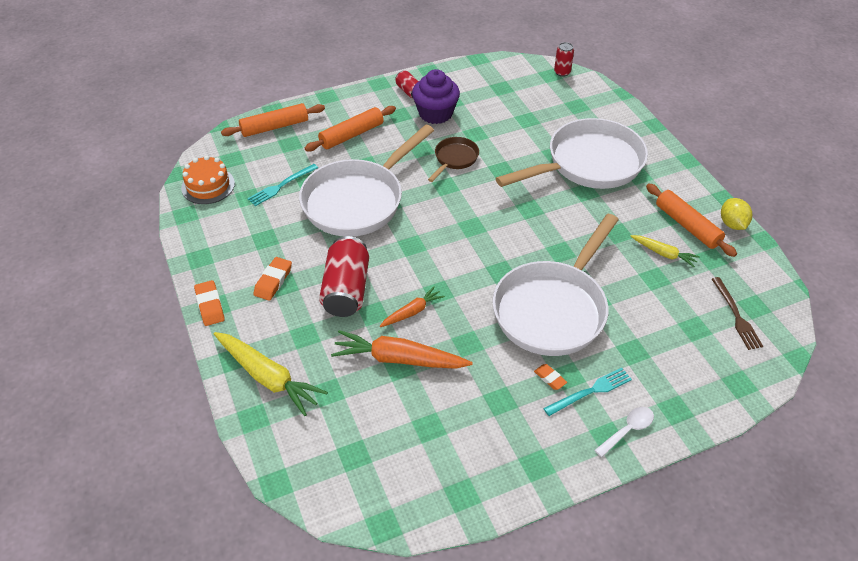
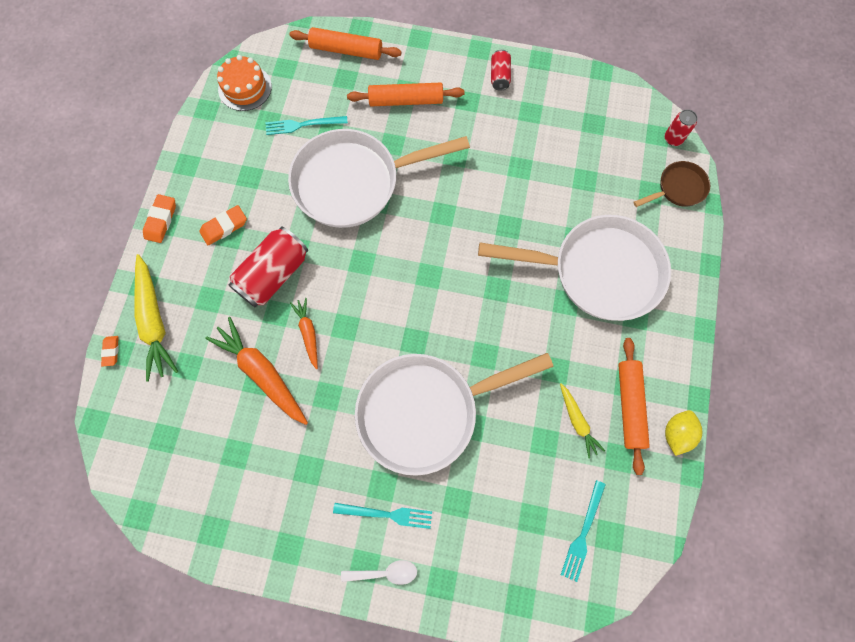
camera: 35 degrees right, 25 degrees up
orange carrot [380,286,445,327] -> orange carrot turned 105 degrees counterclockwise [290,298,318,369]
purple cupcake [412,69,460,124] -> none
brown pan [428,137,479,182] -> brown pan moved to [633,161,710,207]
orange eraser [534,364,567,390] -> orange eraser moved to [101,336,119,367]
brown fork [712,277,763,350] -> turquoise fork [561,480,606,582]

